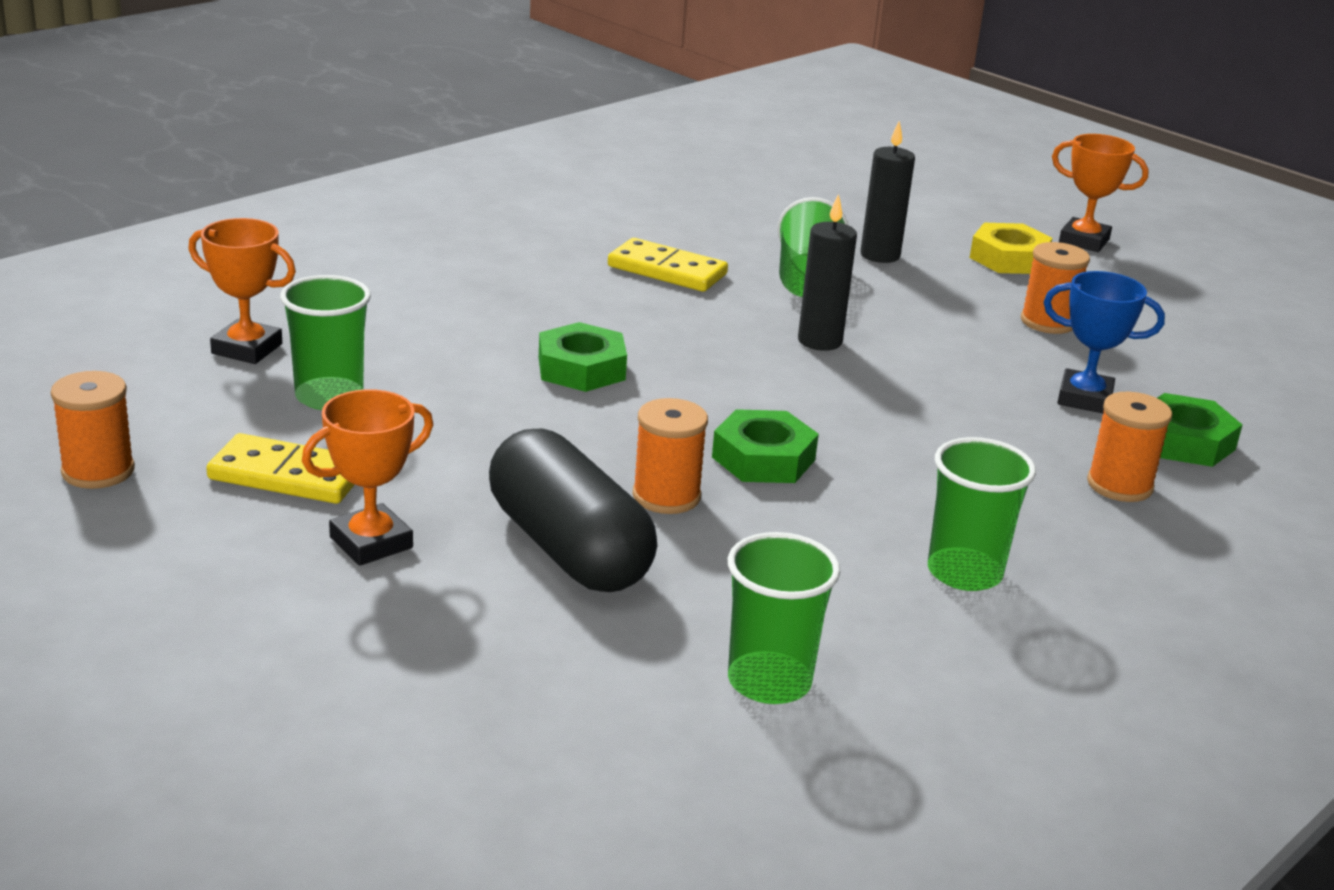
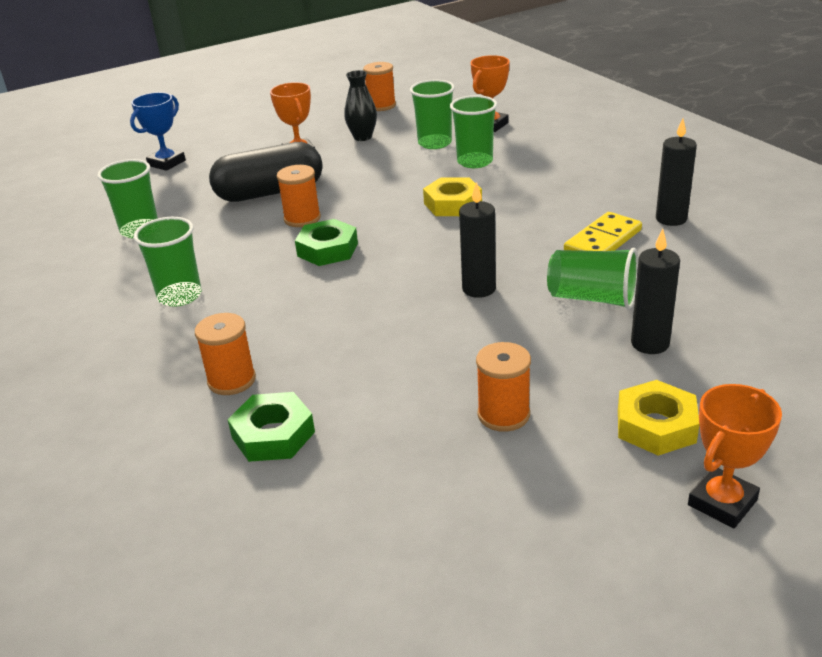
camera: 110 degrees right, 5 degrees up
yellow domino [206,433,355,504] -> black vase [344,70,377,141]
green nut [539,322,627,392] -> yellow nut [423,177,482,216]
blue trophy [1044,271,1165,414] -> blue trophy moved to [130,92,186,171]
none -> green cup [450,95,497,168]
none -> black candle [656,118,697,226]

